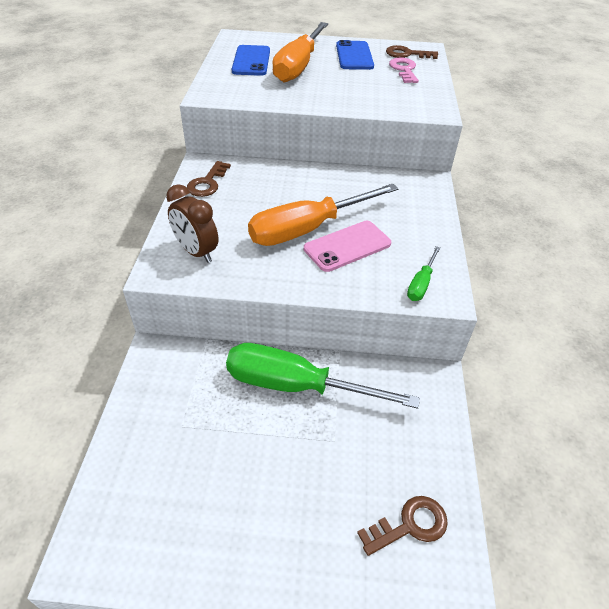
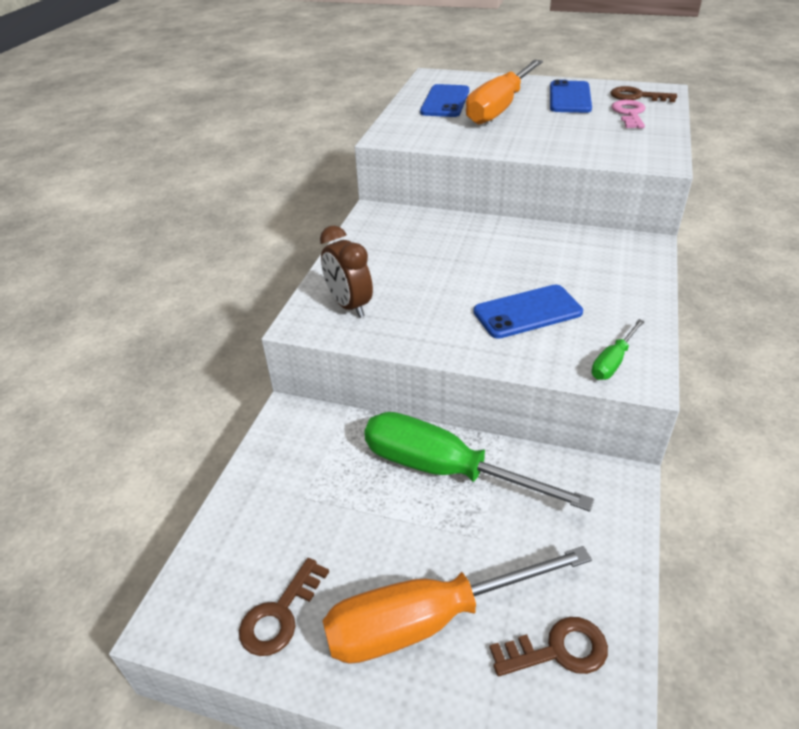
camera: 15 degrees right, 5 degrees down
brown key [187,161,231,197] -> brown key moved to [239,558,329,656]
orange screwdriver [248,184,399,246] -> orange screwdriver moved to [322,546,592,664]
pink phone [304,221,391,272] -> blue phone [473,284,583,339]

